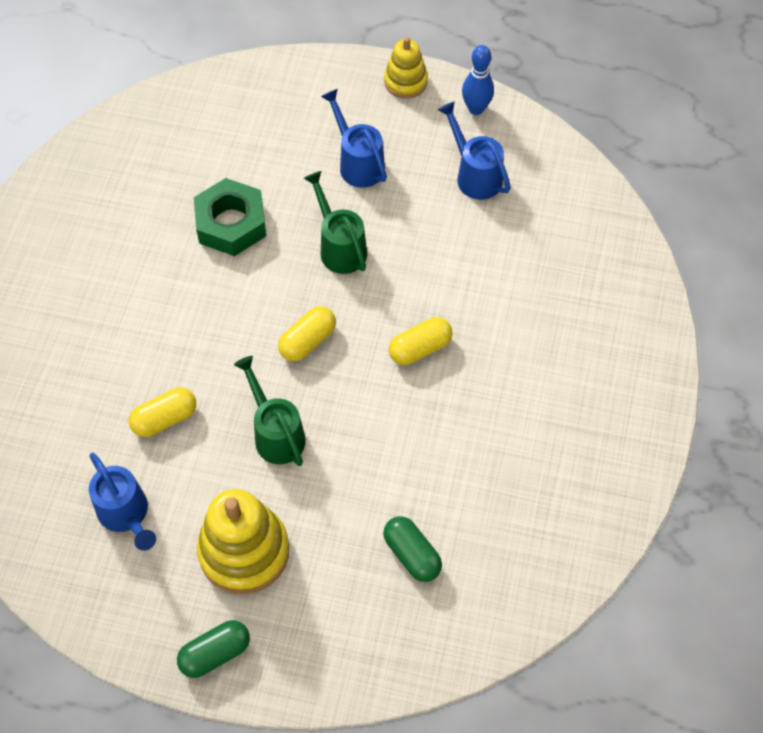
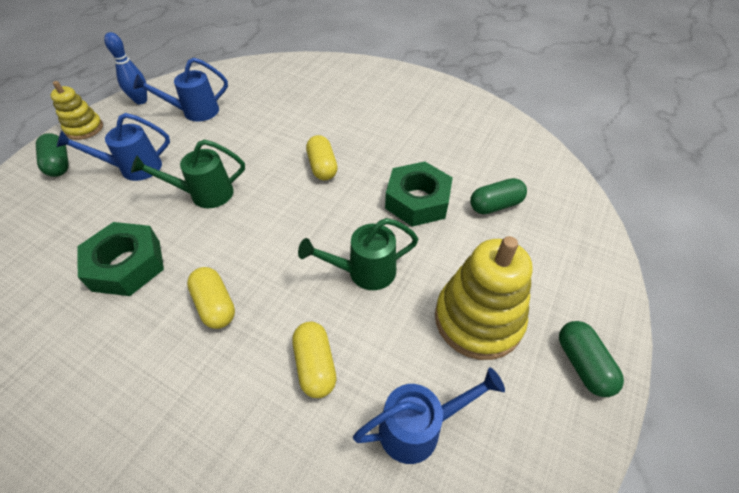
camera: 75 degrees left, 10 degrees down
yellow capsule [278,306,336,361] -> yellow capsule moved to [187,267,235,329]
none -> green capsule [36,133,69,177]
none -> green nut [385,161,453,227]

